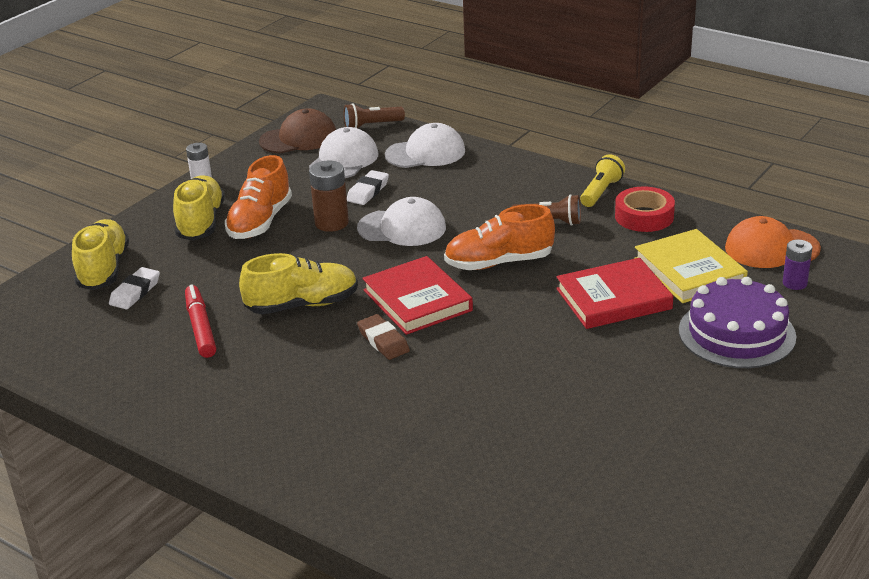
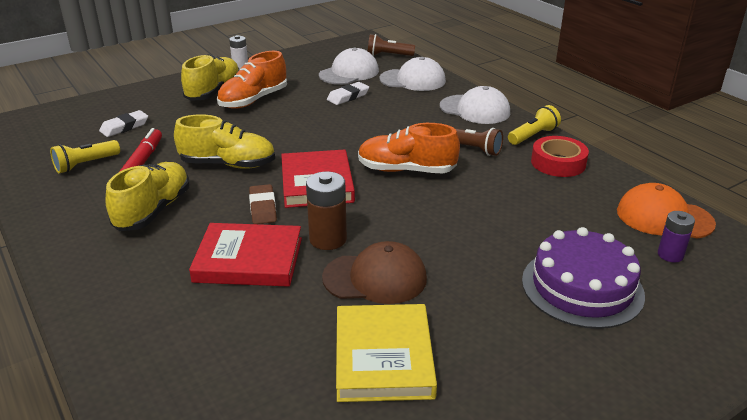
camera: 20 degrees right, 0 degrees up
yellow shoe [72,219,129,290] -> yellow shoe moved to [105,162,190,231]
brown cap [259,109,336,153] -> brown cap moved to [322,241,427,304]
brown battery [309,161,349,232] -> brown battery moved to [306,172,347,250]
white cap [357,197,446,246] -> white cap moved to [440,86,510,124]
red book [556,258,673,329] -> red book moved to [189,223,302,287]
yellow book [634,229,748,303] -> yellow book moved to [336,304,437,402]
none -> yellow flashlight [50,140,120,173]

